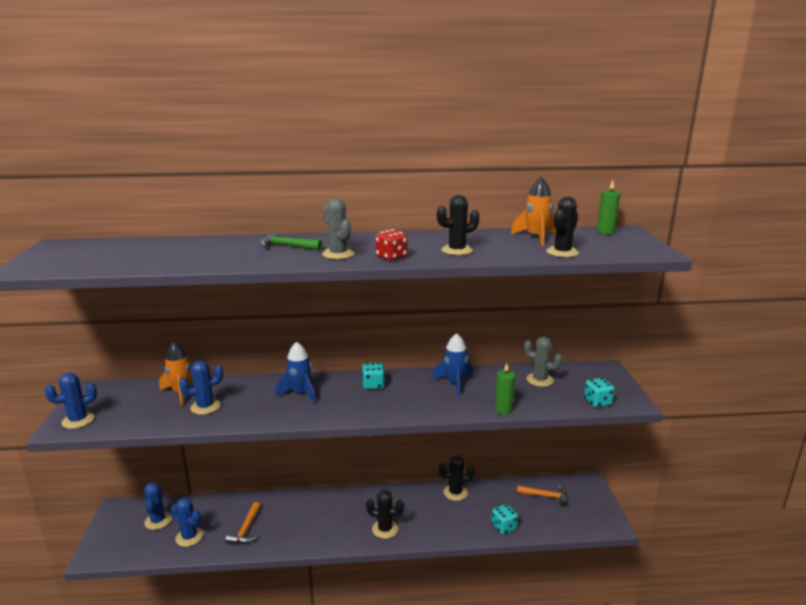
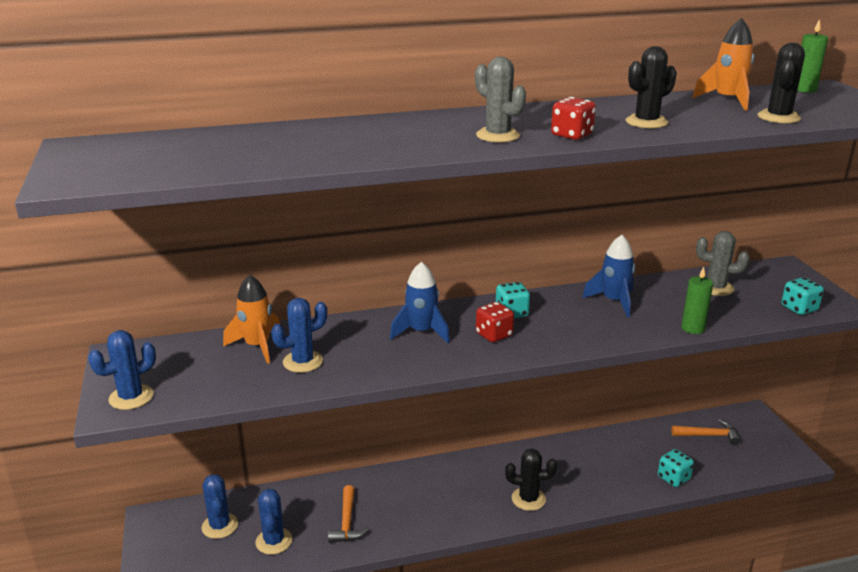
camera: 10 degrees left, 5 degrees up
blue cactus [171,497,203,547] -> blue cactus turned 60 degrees clockwise [255,489,292,555]
green hammer [261,231,322,250] -> none
black cactus [439,456,474,501] -> none
none -> red dice [476,302,514,342]

